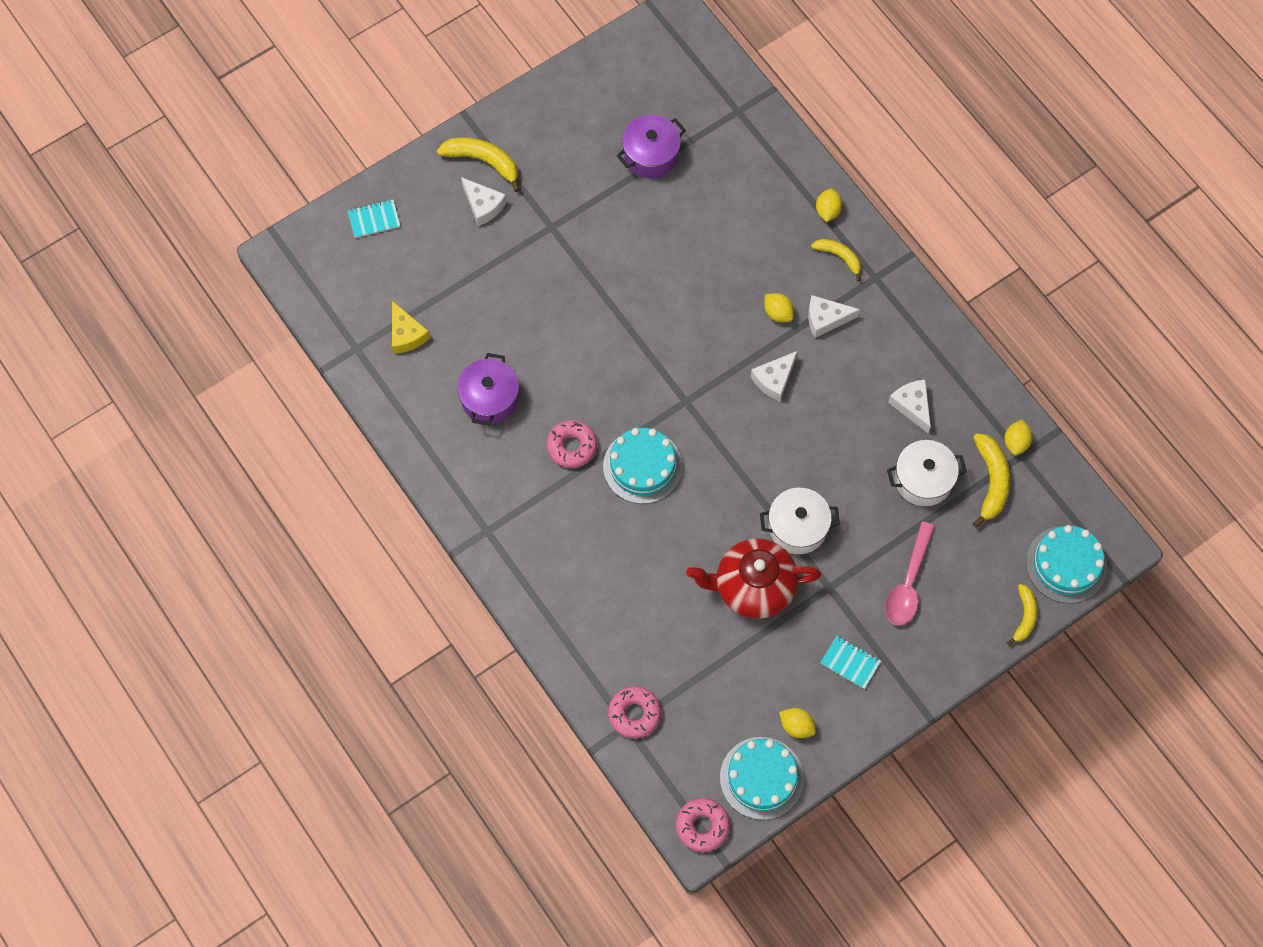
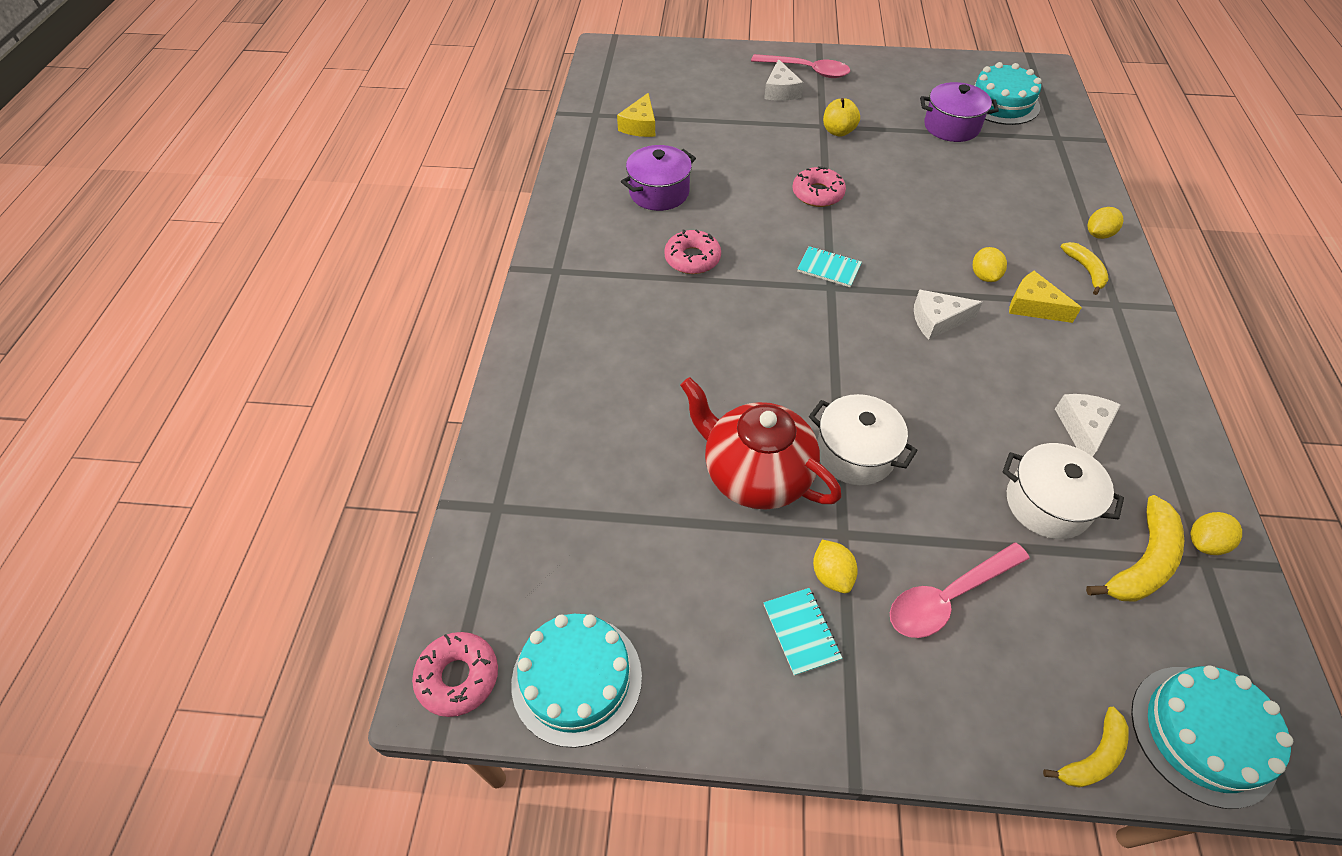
camera: 40 degrees right, 15 degrees down
turquoise notebook [348,199,401,238] -> turquoise notebook moved to [797,246,862,287]
yellow banana [437,137,520,192] -> pink spoon [751,54,850,78]
turquoise cake [603,428,682,504] -> turquoise cake moved to [974,62,1042,125]
pink donut [608,686,661,738] -> pink donut moved to [793,166,846,207]
yellow lemon [779,708,816,738] -> yellow lemon moved to [813,540,858,593]
white cheese [808,295,860,338] -> yellow cheese [1009,271,1082,323]
none -> yellow apple [823,98,860,137]

